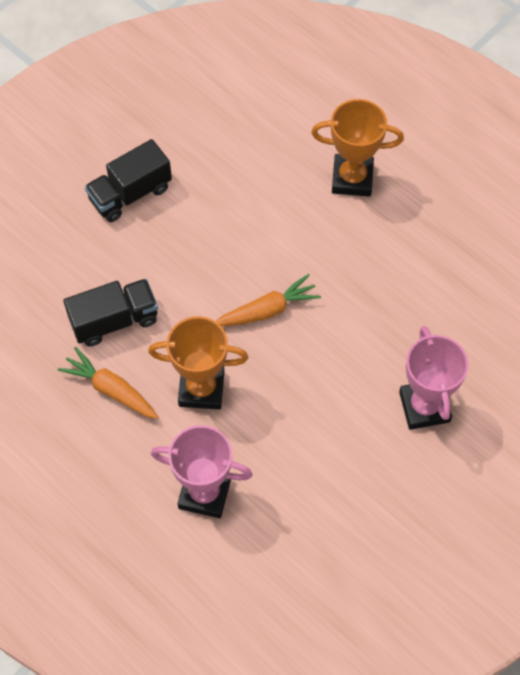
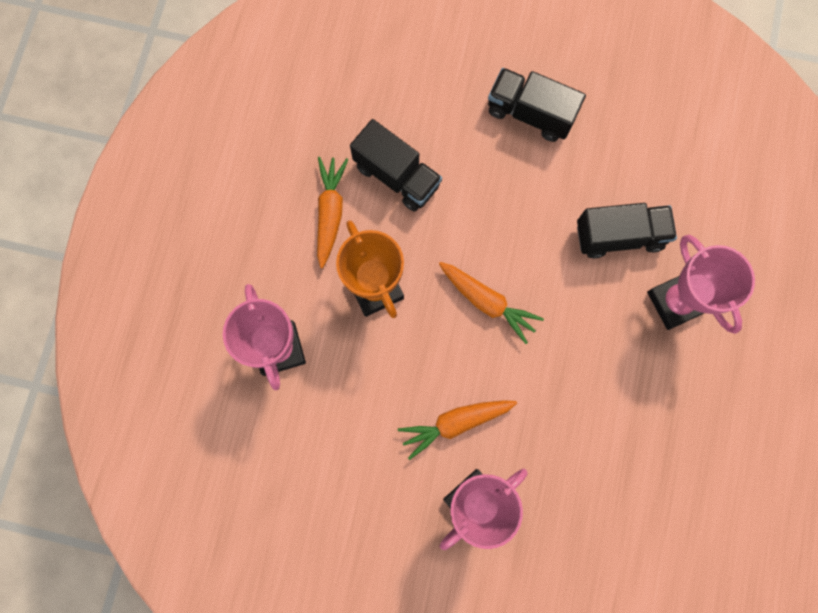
camera: 60 degrees right, 15 degrees up
orange trophy [311,99,404,197] -> pink trophy [647,235,755,334]
none -> orange carrot [398,400,517,460]
none -> black truck [577,203,677,258]

